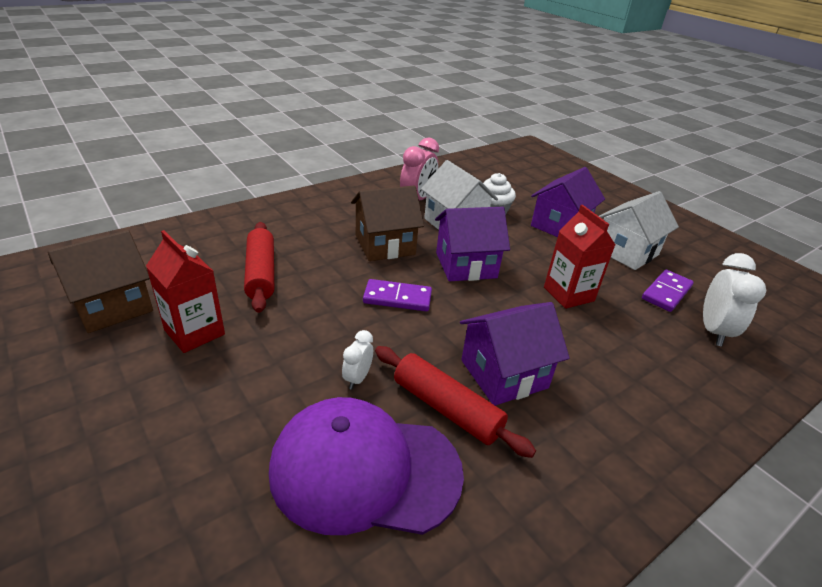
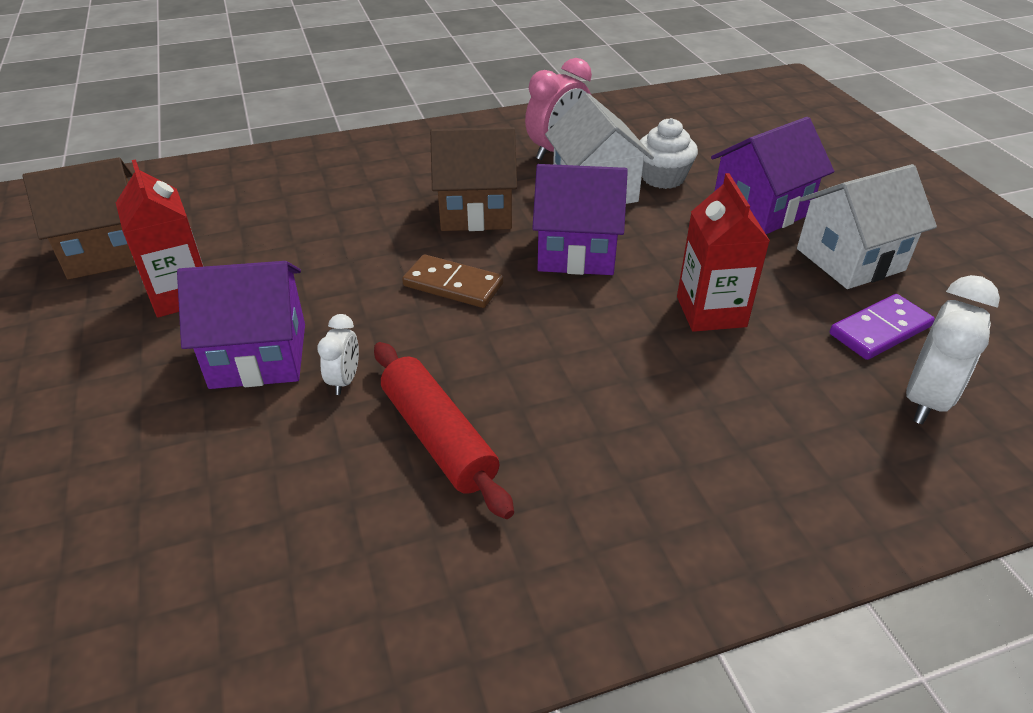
camera: 20 degrees right, 5 degrees up
red rolling pin [244,222,274,313] -> none
purple cap [269,397,464,535] -> none
white clock [342,330,373,390] -> white clock turned 150 degrees clockwise [318,314,359,395]
purple domino [363,279,432,311] -> brown domino [402,254,503,308]
purple house [460,302,570,406] -> purple house moved to [177,261,305,389]

